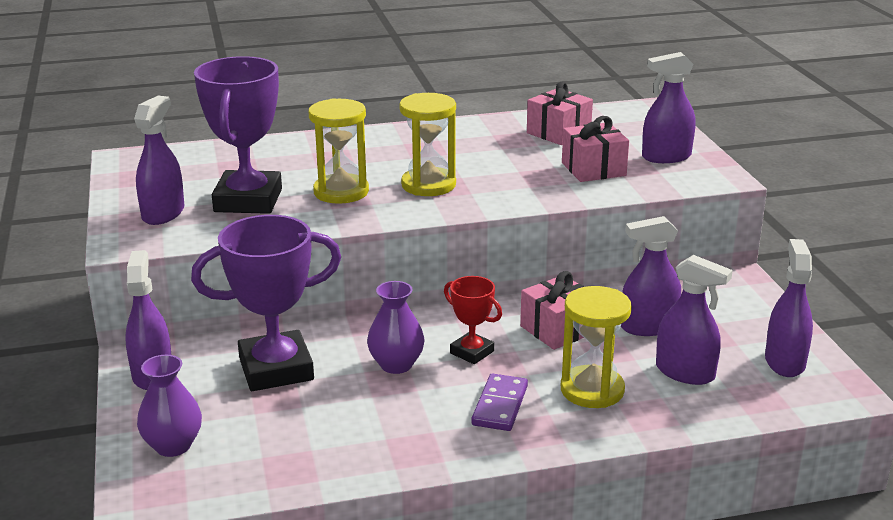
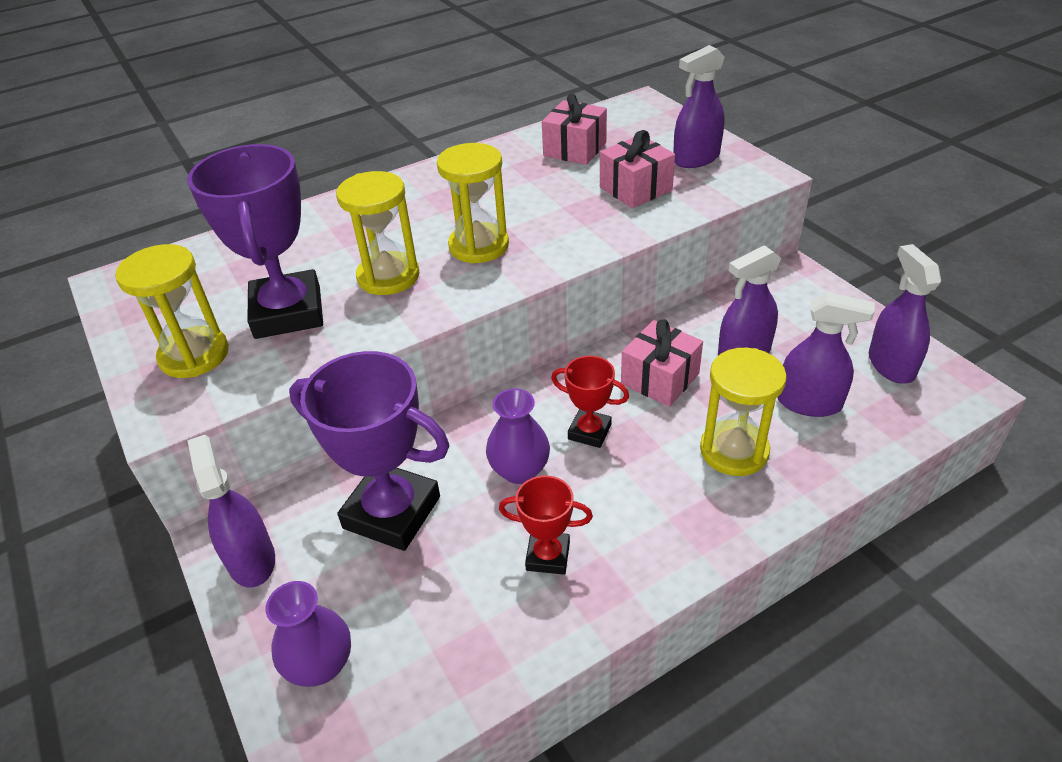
camera: 15 degrees left, 15 degrees up
purple spray bottle [134,96,184,225] -> yellow hourglass [115,244,229,378]
purple trophy [191,215,341,391] -> purple trophy turned 60 degrees clockwise [289,351,449,551]
purple domino [471,373,528,431] -> none
none -> red trophy [499,476,593,574]

